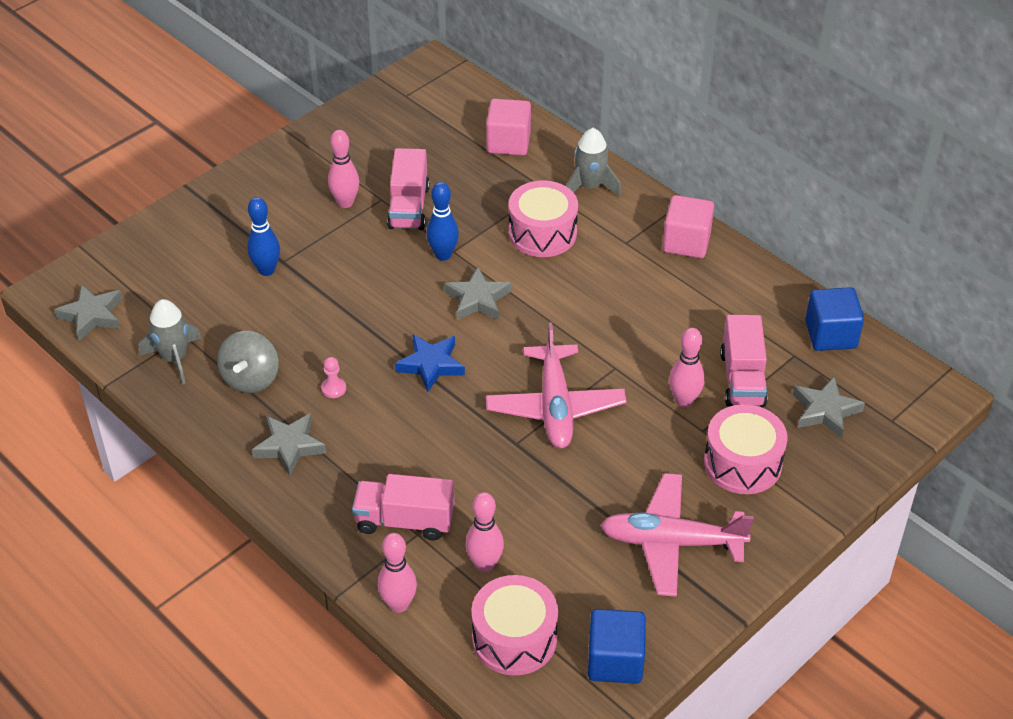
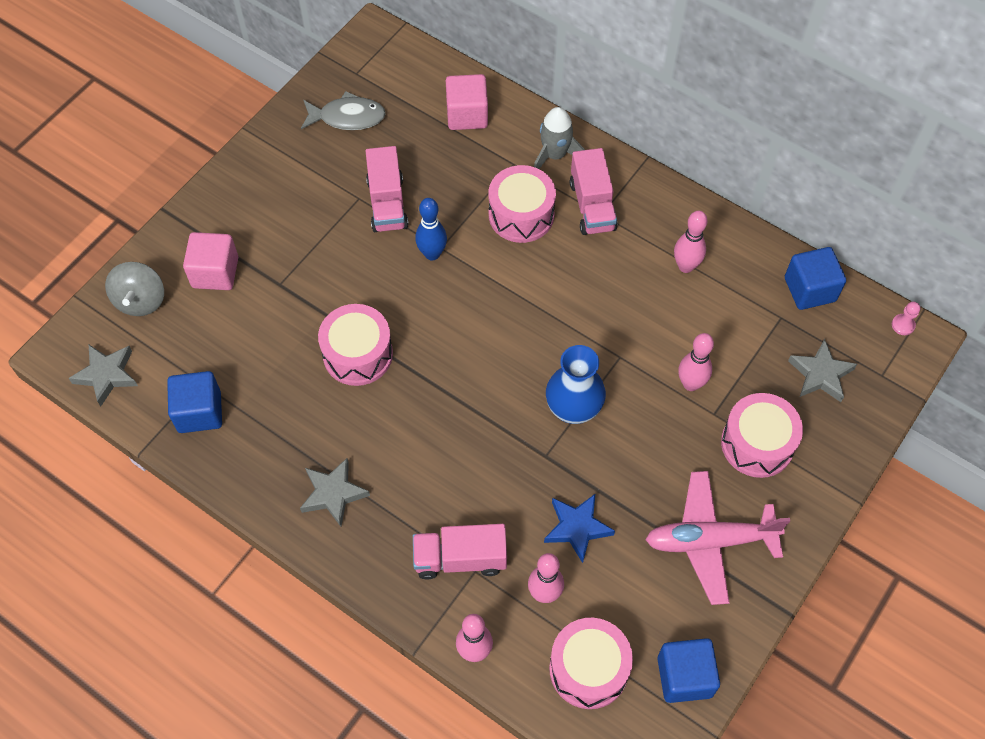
camera: 10 degrees left, 15 degrees up
grey rocket [139,299,202,384] -> blue cube [167,371,222,433]
grey spinning top [217,331,279,393] -> grey spinning top moved to [105,262,164,316]
blue bowling pin [247,197,280,276] -> none
pink pawn [321,357,346,398] -> pink pawn moved to [892,302,920,335]
pink bowling pin [328,130,359,208] -> pink bowling pin moved to [674,211,707,273]
blue star [395,334,465,392] -> blue star moved to [544,493,615,563]
grey star [444,267,511,320] -> none
pink plane [486,322,626,449] -> blue vase [546,345,606,424]
pink cube [662,195,714,258] -> pink cube moved to [183,232,238,290]
pink truck [720,315,768,407] -> pink truck moved to [570,148,618,235]
none -> grey fish [301,91,386,130]
none -> pink drum [318,304,393,386]

